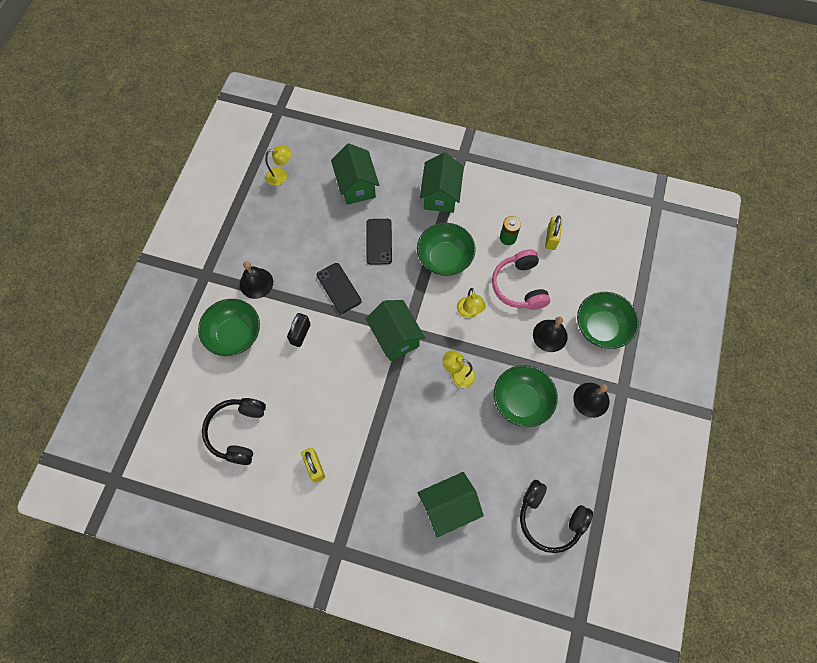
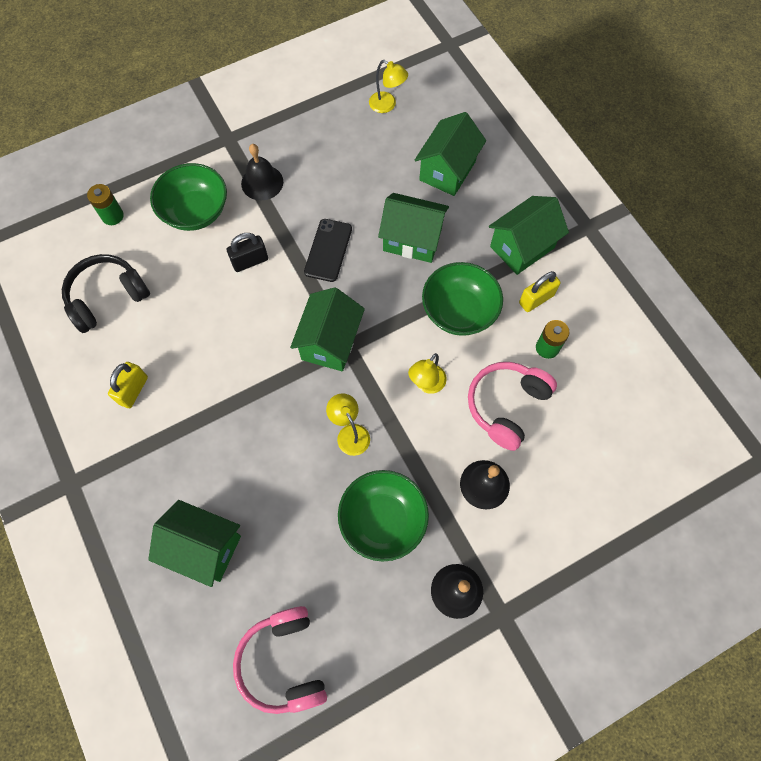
camera: 45 degrees right, 0 degrees up
black phone [366,219,392,265] -> green house [378,193,449,263]
black headphones [520,480,593,553] -> pink headphones [233,606,327,714]
yellow padlock [545,215,563,250] -> yellow padlock moved to [519,271,561,312]
green bowl [577,292,639,349] -> none
none -> green battery [87,184,124,225]

